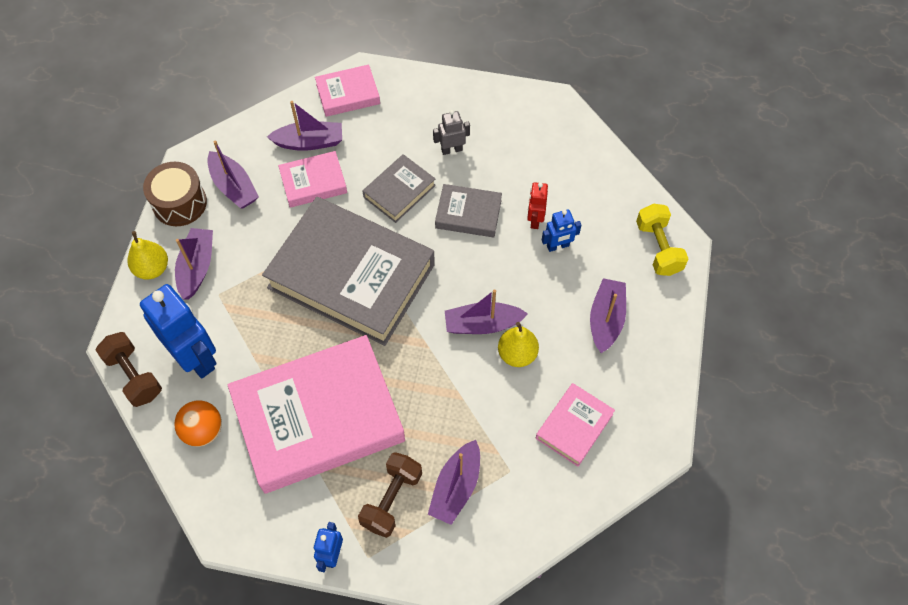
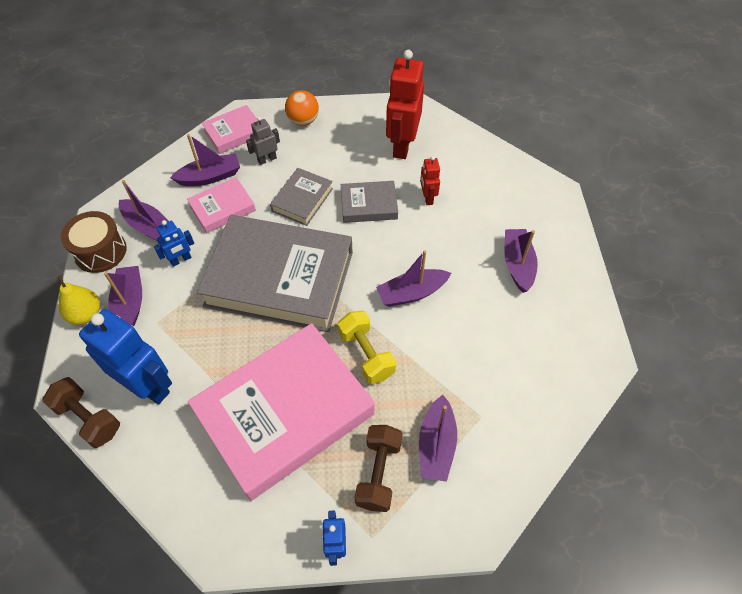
camera: 15 degrees left, 5 degrees down
orange ball [174,400,222,447] -> orange ball moved to [285,90,319,126]
grey robot [433,110,470,155] -> grey robot moved to [246,117,280,165]
yellow pear [498,322,539,367] -> none
pink book [536,383,615,467] -> none
blue robot [542,209,581,252] -> blue robot moved to [154,220,194,267]
yellow dumbbell [636,204,689,276] -> yellow dumbbell moved to [338,310,396,384]
none -> red robot [386,50,424,159]

